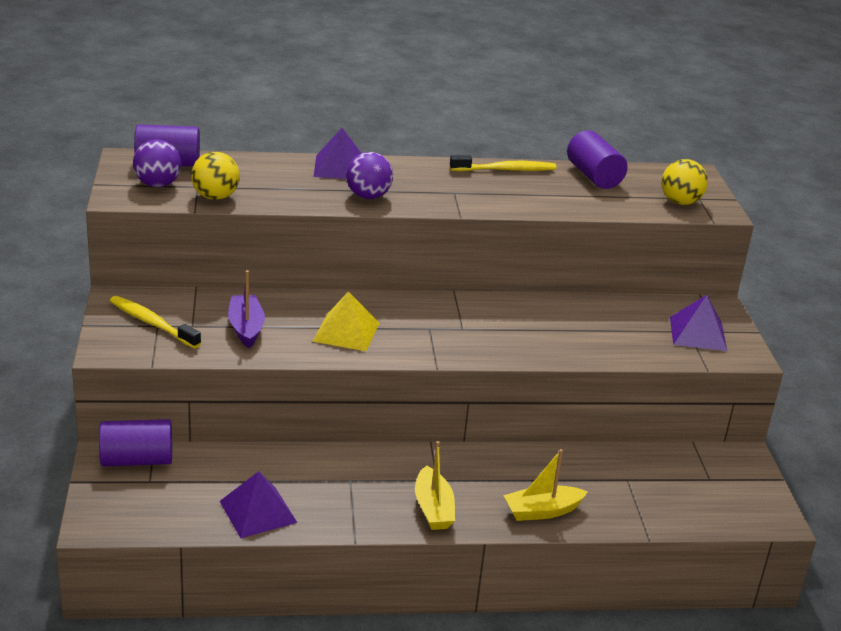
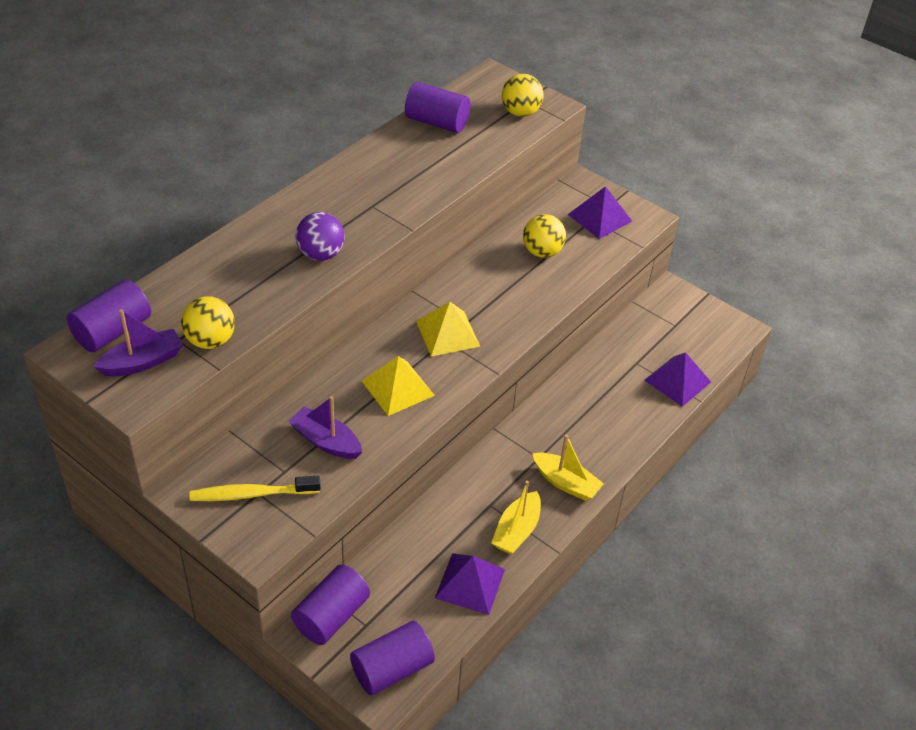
camera: 45 degrees left, 15 degrees up
purple ball [133,140,181,187] -> purple boat [93,309,183,377]
purple pyramid [314,128,361,179] -> purple pyramid moved to [644,352,711,407]
yellow toothbrush [450,155,556,171] -> none
yellow boat [503,449,588,521] -> yellow boat moved to [491,481,541,554]
none -> purple cylinder [350,621,435,695]
none -> yellow pyramid [416,302,480,357]
none -> yellow ball [523,214,566,258]

